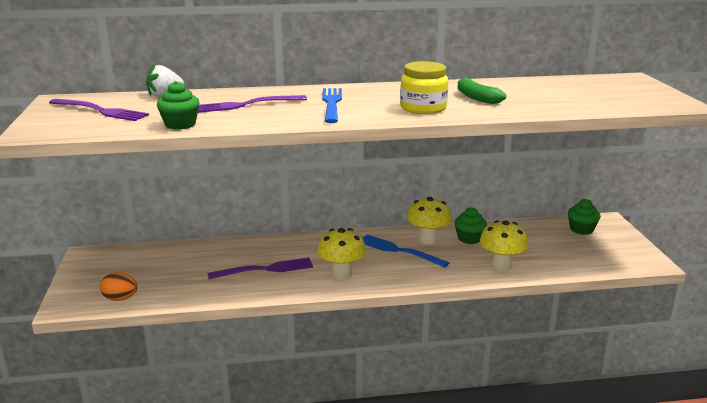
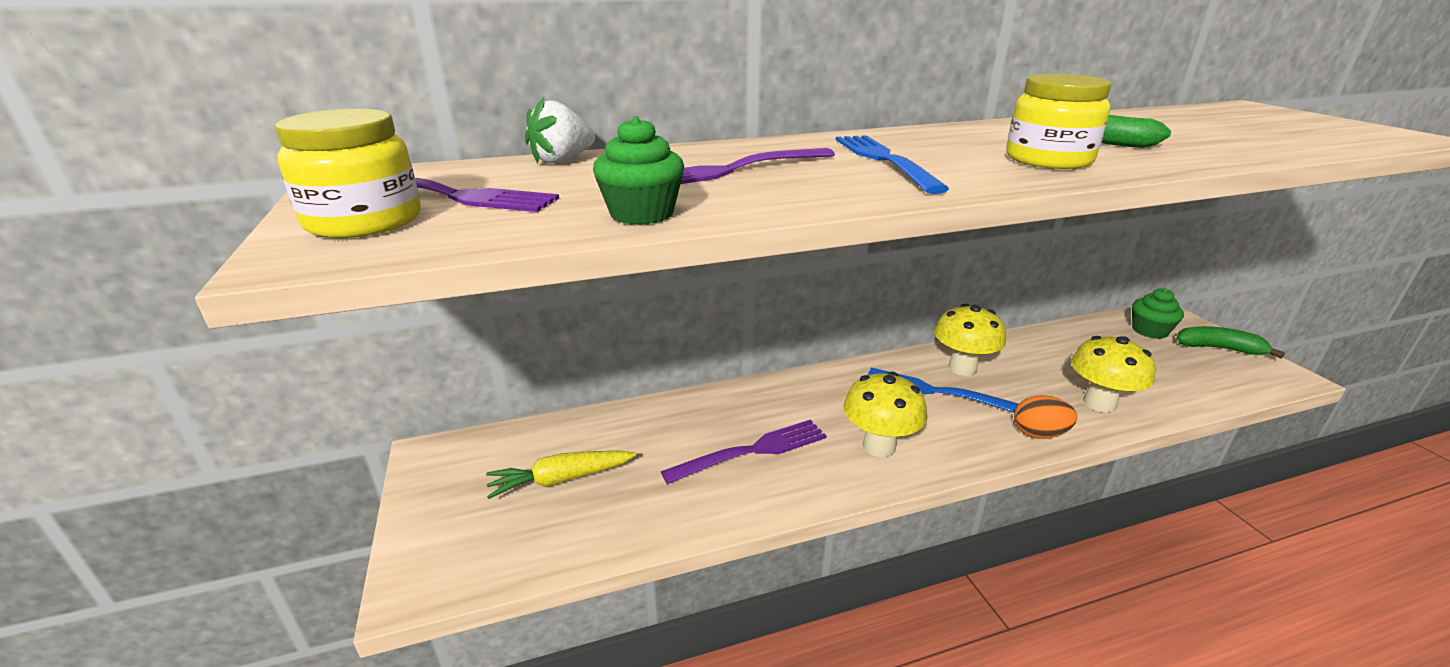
camera: 10 degrees left, 5 degrees up
orange egg [100,272,137,301] -> orange egg moved to [1014,395,1077,439]
green cupcake [454,207,487,244] -> none
none -> yellow jar [275,109,421,238]
none -> yellow carrot [486,451,637,499]
none -> green banana [1177,326,1285,358]

